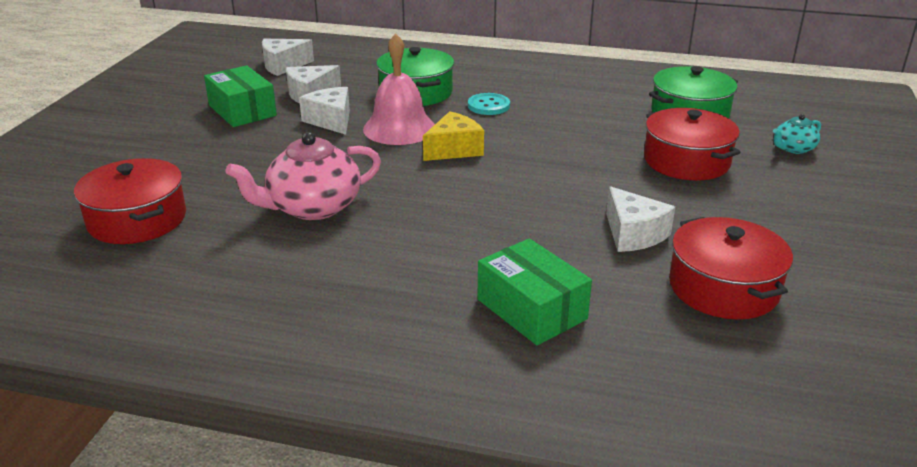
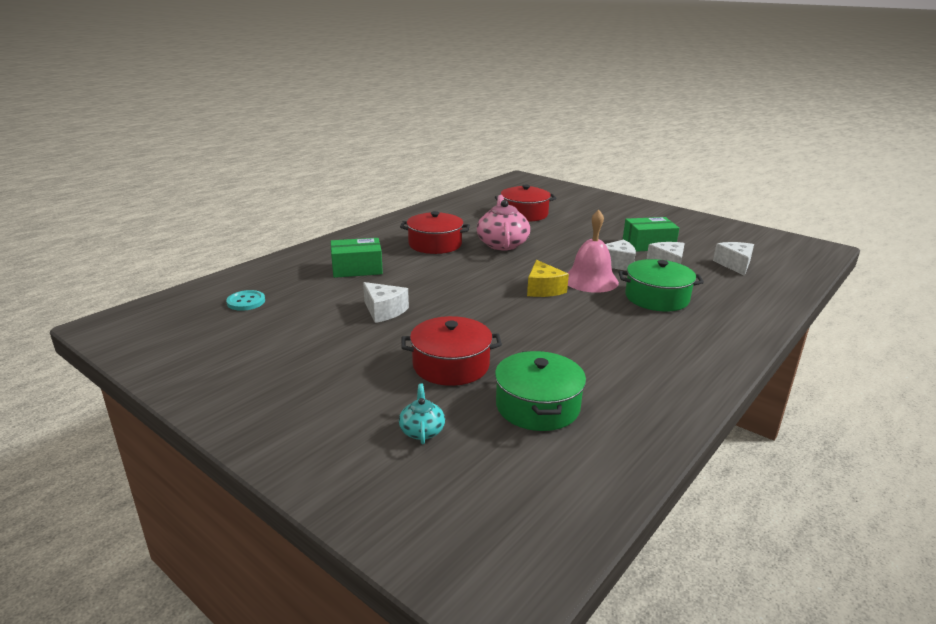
camera: 115 degrees right, 5 degrees down
turquoise button [468,93,510,115] -> turquoise button moved to [226,290,265,311]
white cheese [606,186,675,252] -> white cheese turned 135 degrees counterclockwise [363,282,409,323]
red pot [669,217,793,319] -> red pot moved to [400,211,470,254]

